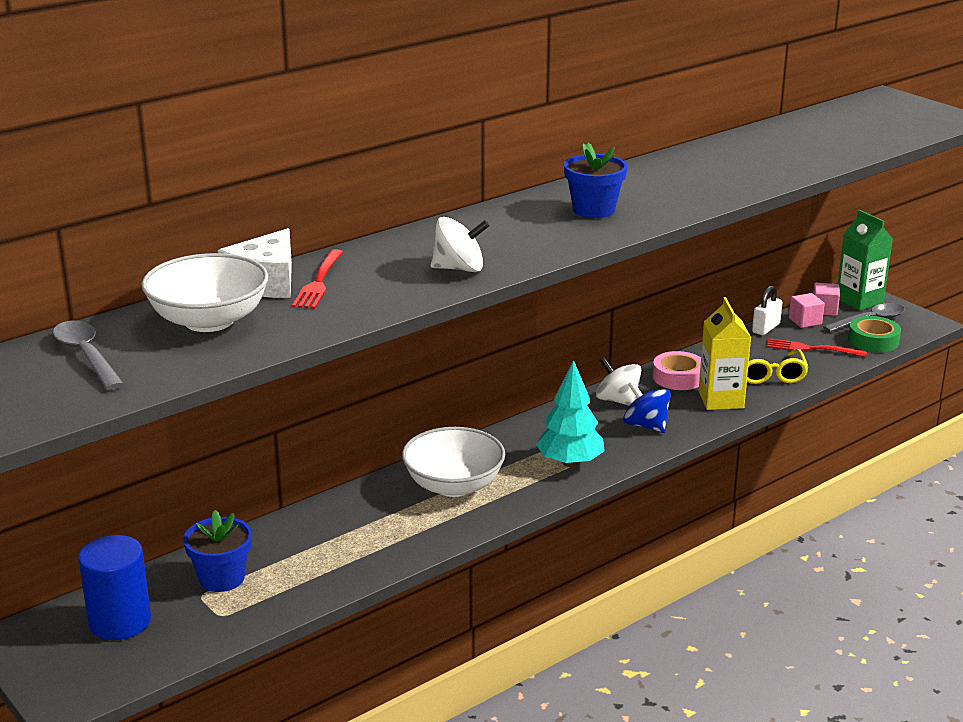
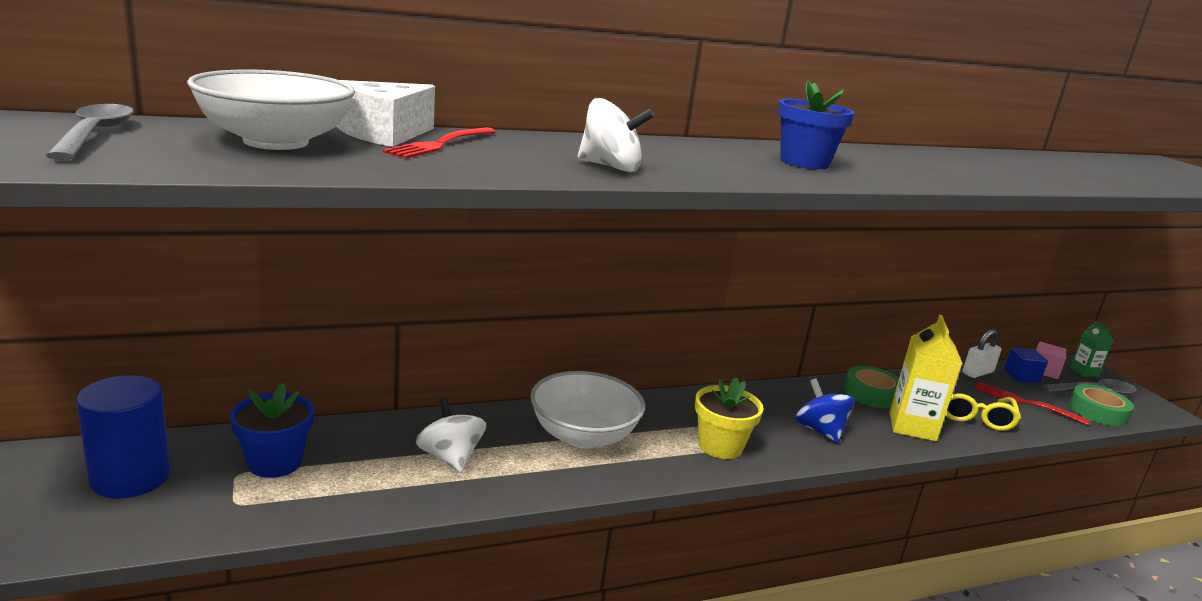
camera: 15 degrees right, 5 degrees down
turquoise tree [536,360,605,467] -> yellow flower pot [695,377,764,459]
white spinning top [596,357,641,406] -> white spinning top moved to [416,397,486,473]
pink tape [653,351,701,390] -> green tape [844,366,899,408]
pink cube [789,293,825,328] -> blue cube [1004,347,1048,383]
green carton [838,210,893,311] -> green carton [1070,321,1113,377], size x0.55

